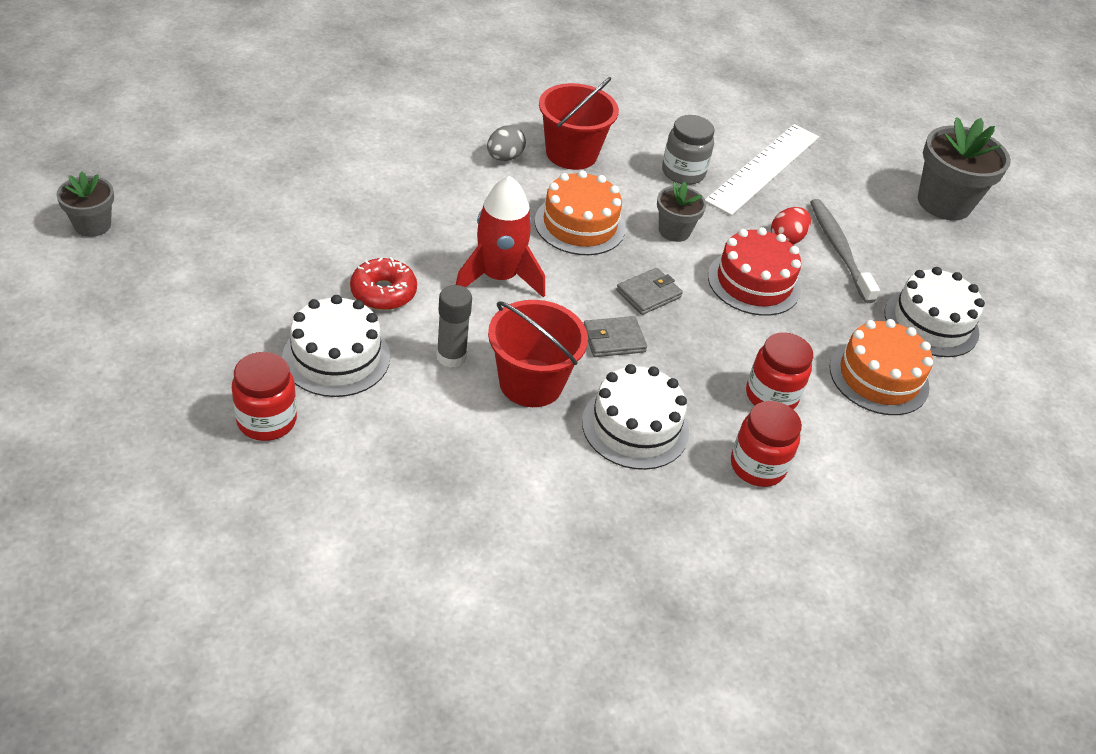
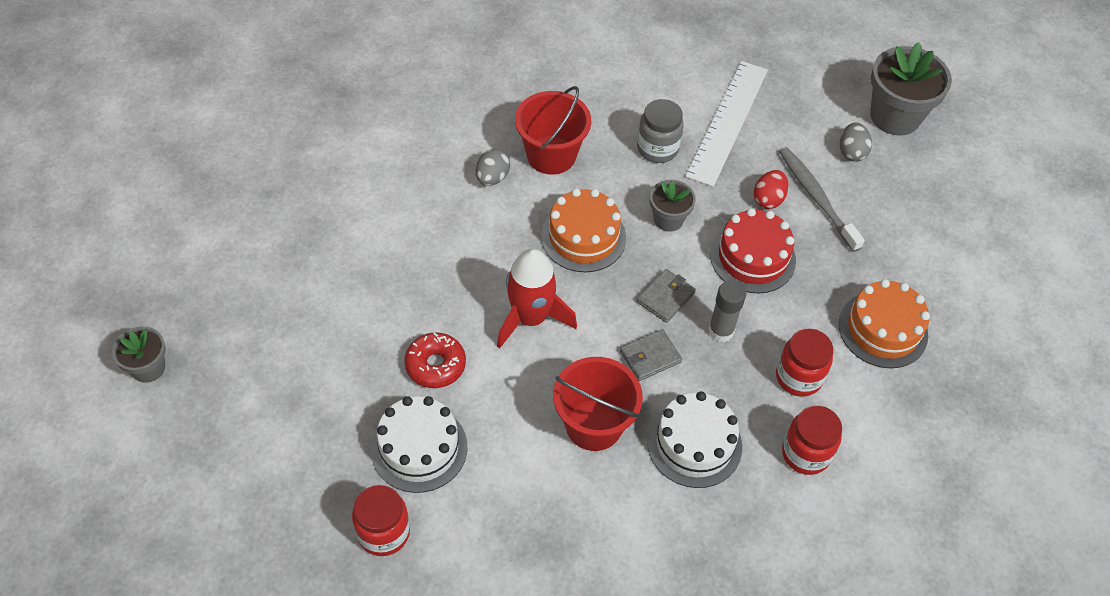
camera: 10 degrees left, 10 degrees up
grey glue stick [437,285,472,368] -> grey glue stick moved to [708,280,746,342]
white cake [884,267,985,357] -> none
none -> grey egg [840,122,872,162]

